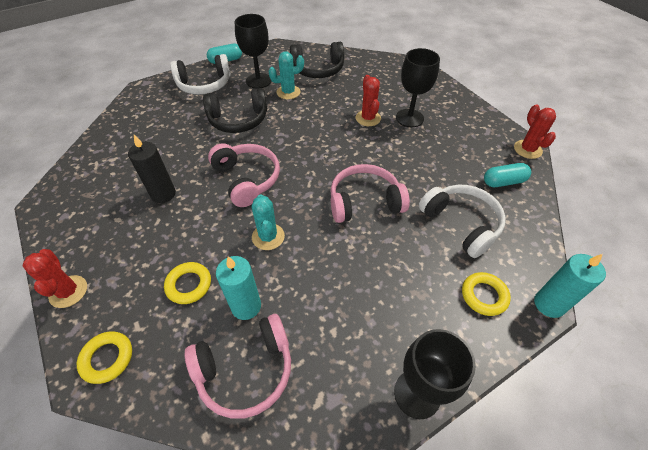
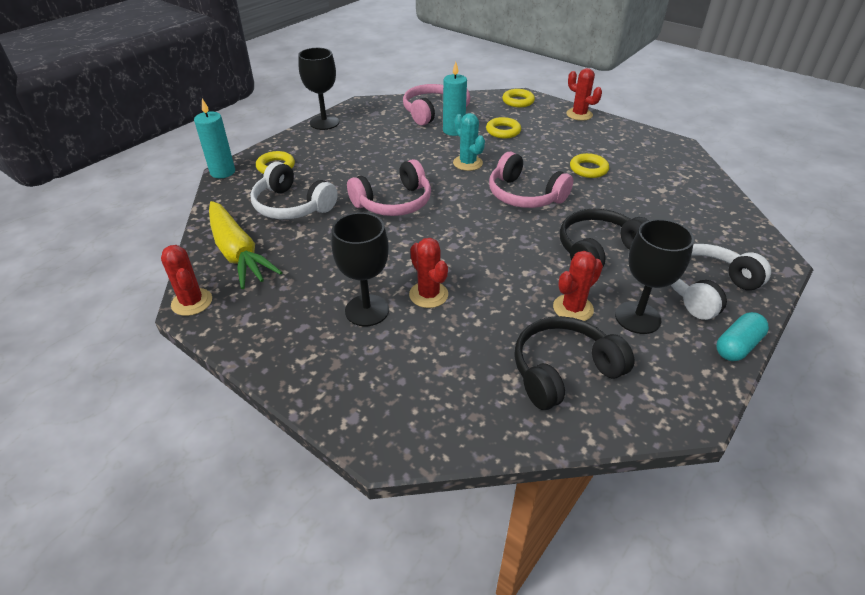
camera: 160 degrees right, 10 degrees down
black candle [128,135,176,203] -> yellow ring [570,153,609,178]
turquoise cactus [268,51,304,99] -> red cactus [553,251,603,321]
turquoise capsule [484,163,531,187] -> yellow carrot [209,201,283,289]

